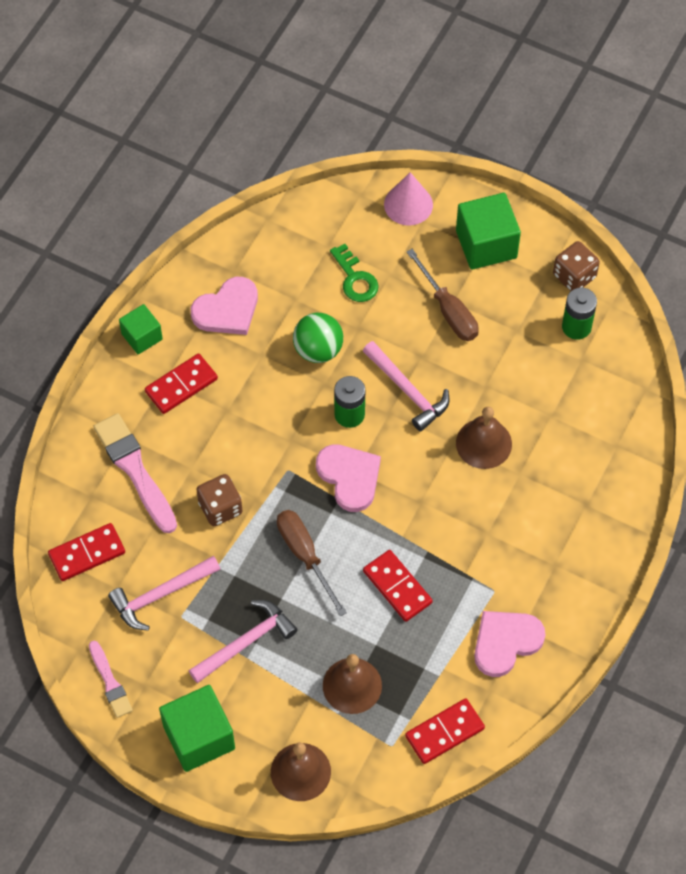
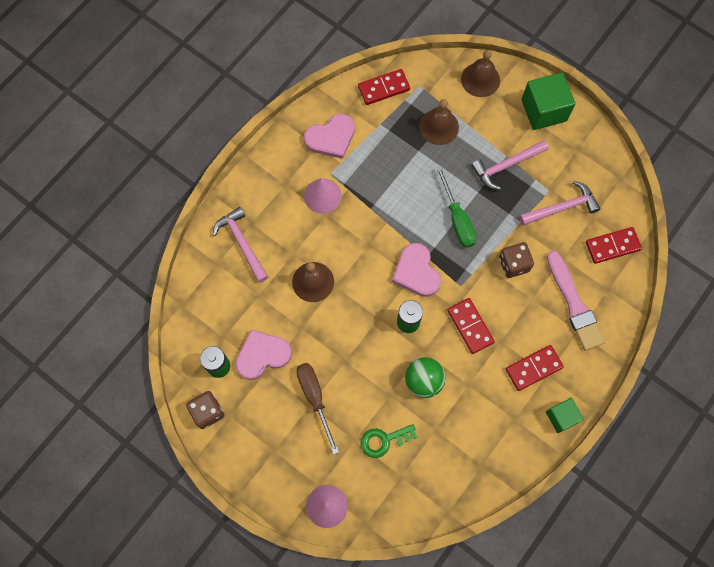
camera: 170 degrees left, 10 degrees up
pink brush [89,641,133,718] -> none
pink heart [191,277,258,335] -> pink heart moved to [235,330,292,380]
brown screwdriver [277,510,347,617] -> green screwdriver [436,166,476,248]
green key [330,244,378,302] -> green key turned 90 degrees counterclockwise [361,424,417,458]
pink hammer [363,341,450,431] -> pink hammer moved to [213,207,268,283]
red domino [363,550,433,622] -> red domino moved to [447,298,495,354]
green cube [456,193,521,270] -> none
none -> pink cone [304,178,342,214]

